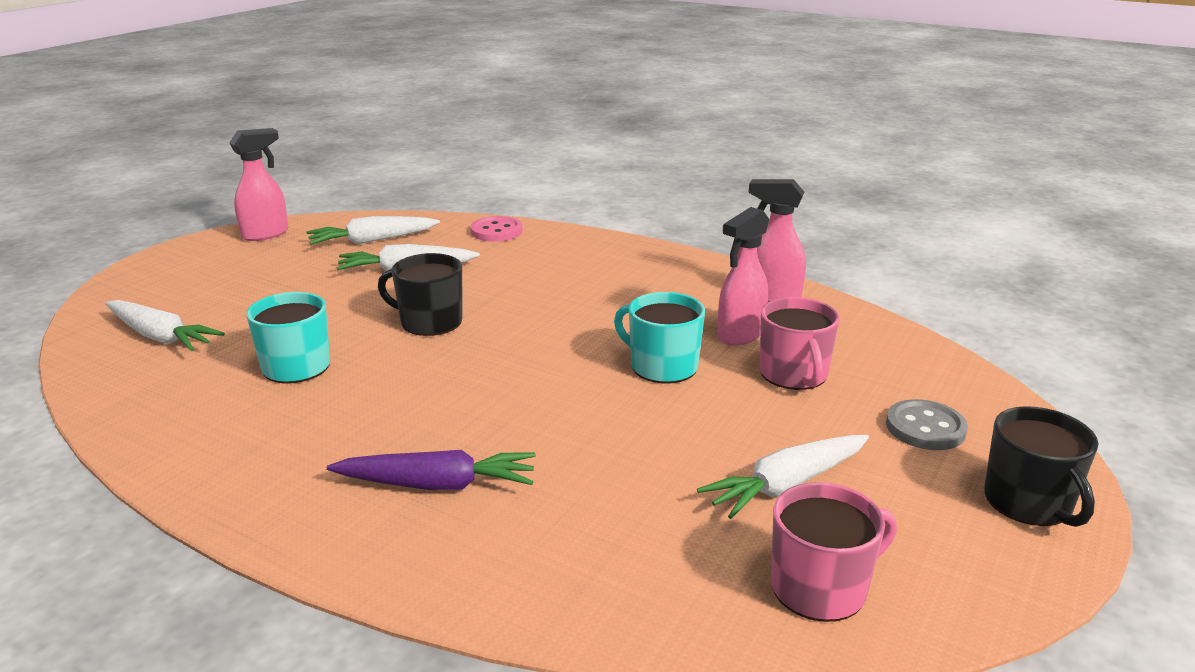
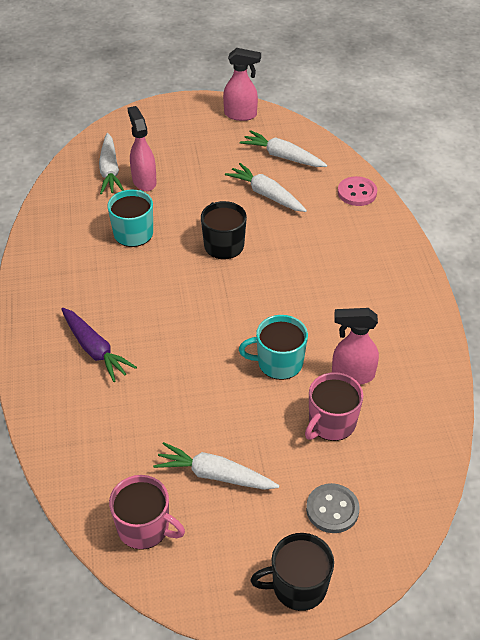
camera: 50 degrees right, 20 degrees up
turquoise mug [614,292,705,383] -> turquoise mug turned 90 degrees counterclockwise [239,315,308,380]
pink spray bottle [749,179,806,302] -> pink spray bottle moved to [128,106,157,191]
black mug [984,406,1098,527] -> black mug turned 45 degrees clockwise [250,533,334,611]

